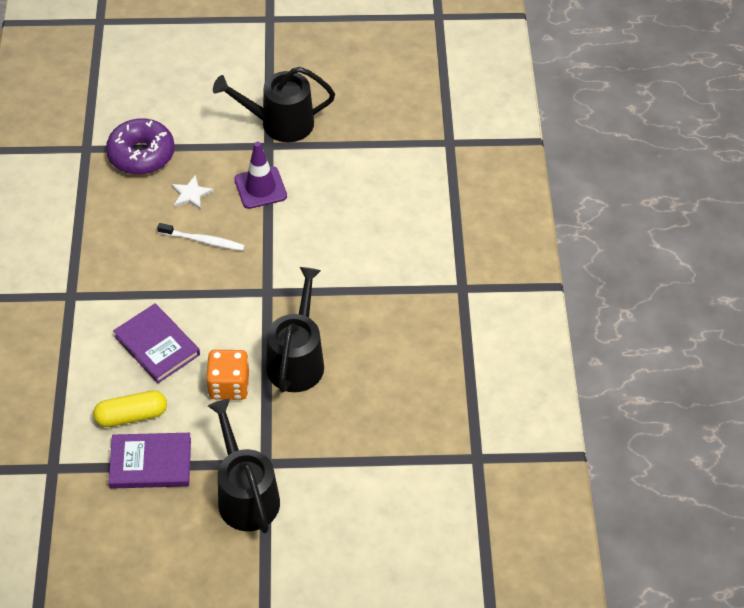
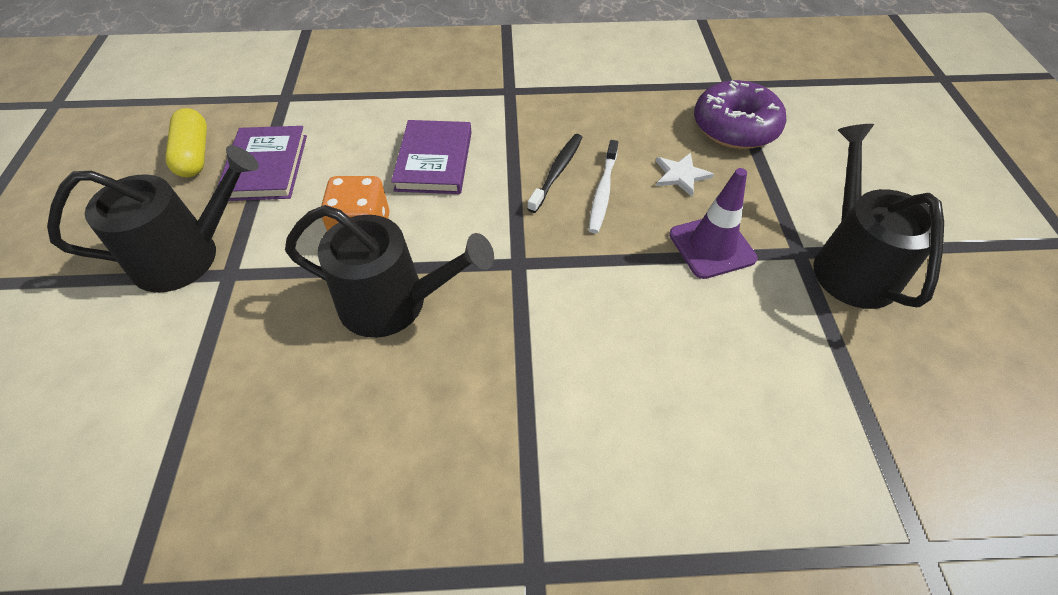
camera: 90 degrees right, 0 degrees up
yellow capsule [93,390,167,427] -> yellow capsule moved to [165,108,207,177]
purple book [113,303,200,383] -> purple book turned 45 degrees counterclockwise [391,120,472,194]
none -> black toothbrush [528,134,582,213]

